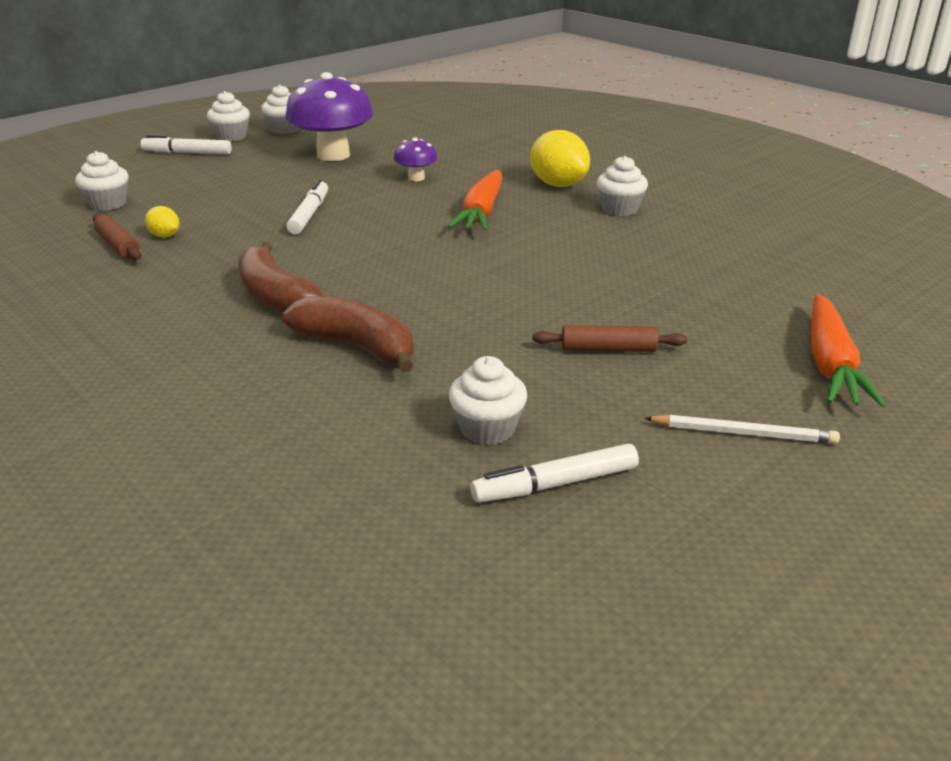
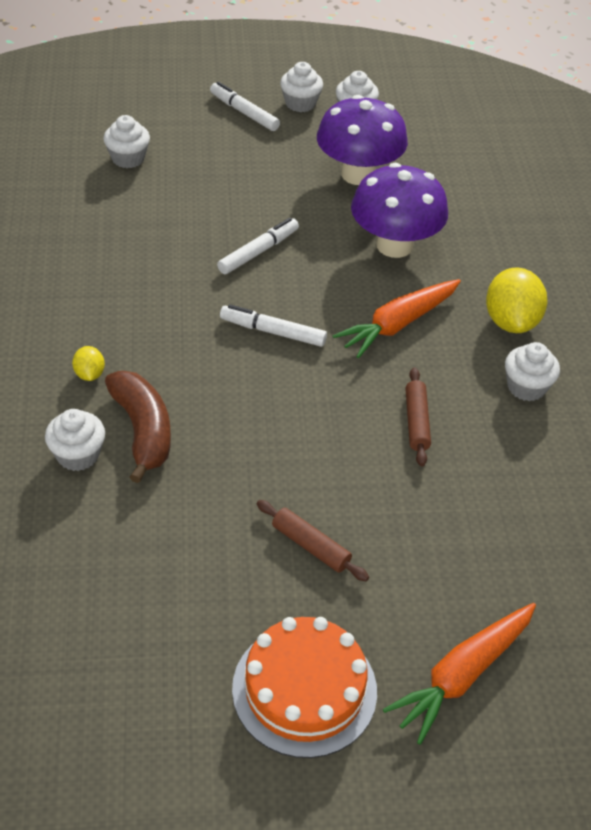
camera: 35 degrees right, 15 degrees up
brown rolling pin [93,214,141,260] -> brown rolling pin moved to [405,367,431,466]
yellow lemon [145,206,179,238] -> yellow lemon moved to [72,346,105,381]
brown banana [238,242,325,312] -> none
purple mushroom [394,137,438,181] -> purple mushroom [351,163,448,258], size x2.08
white cupcake [449,356,527,445] -> white cupcake moved to [45,409,105,471]
white marker [471,444,639,503] -> white marker moved to [220,304,327,347]
white pencil [644,414,840,444] -> orange cake [232,617,377,758]

